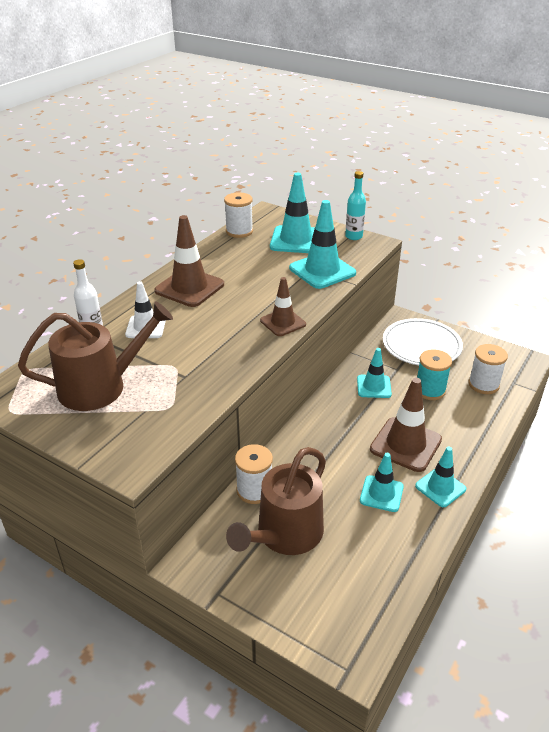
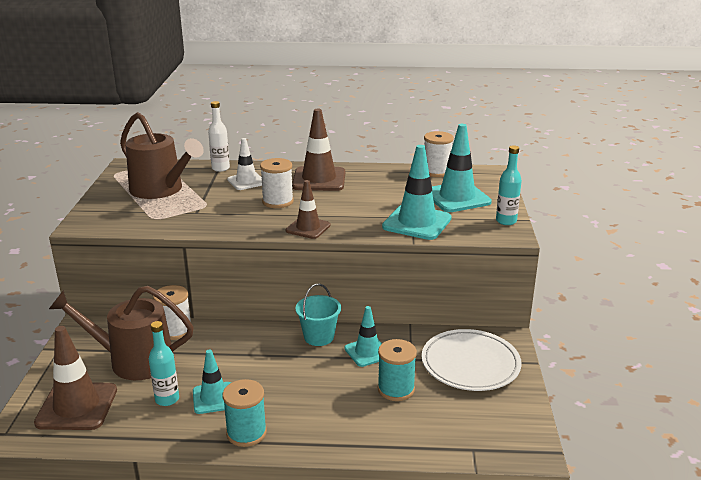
camera: 60 degrees right, 10 degrees down
brown traffic cone [370,378,442,472] -> brown traffic cone moved to [34,326,117,430]
turquoise traffic cone [415,447,466,507] -> turquoise spool [222,379,267,447]
white spool [468,344,508,394] -> white spool moved to [260,158,294,208]
none -> turquoise bottle [149,321,179,406]
none -> turquoise bucket [295,284,341,346]

